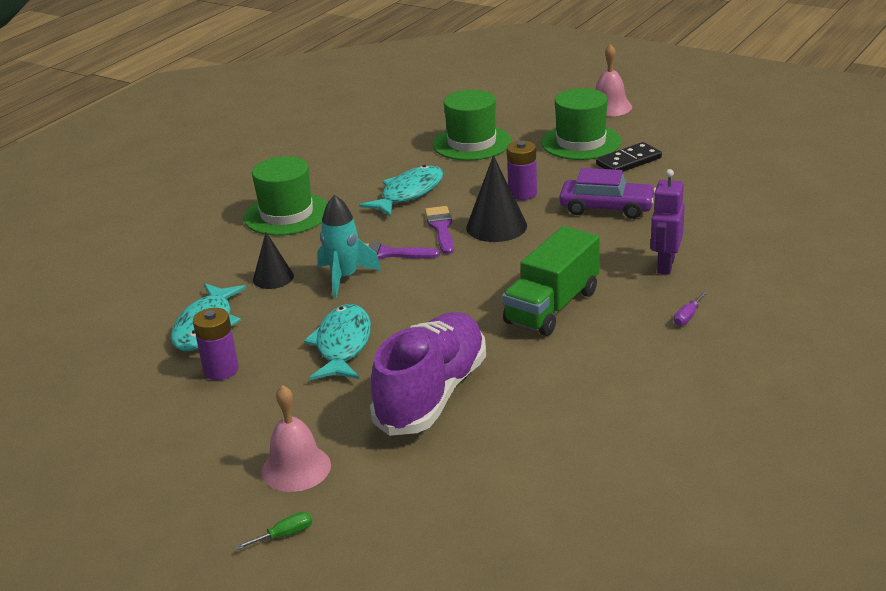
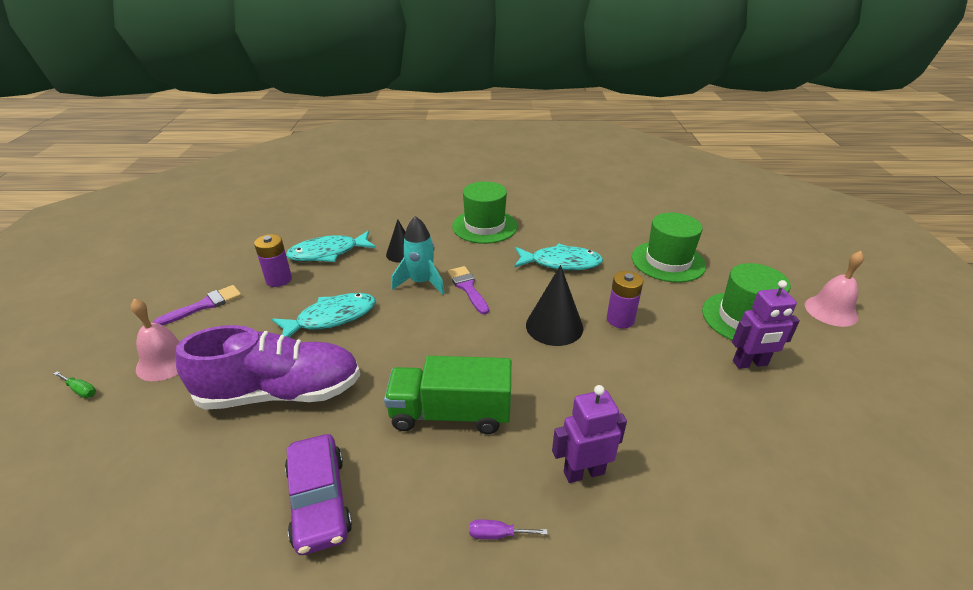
camera: 55 degrees right, 5 degrees up
purple brush [425,206,454,254] -> purple brush moved to [153,285,242,325]
purple car [559,168,656,219] -> purple car moved to [285,434,352,555]
black domino [596,142,662,172] -> purple robot [732,280,800,369]

